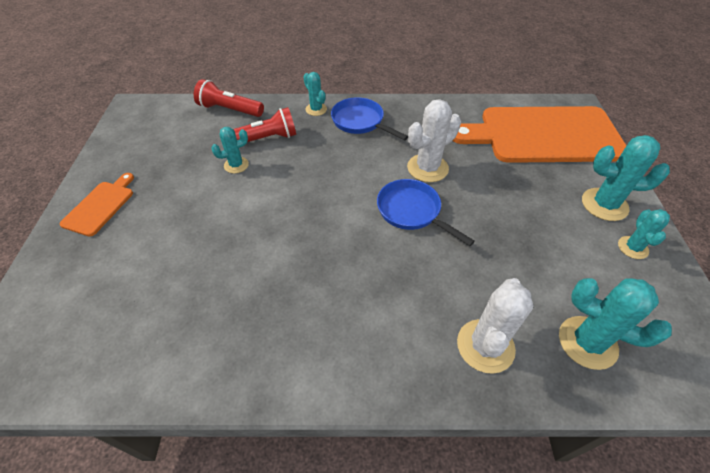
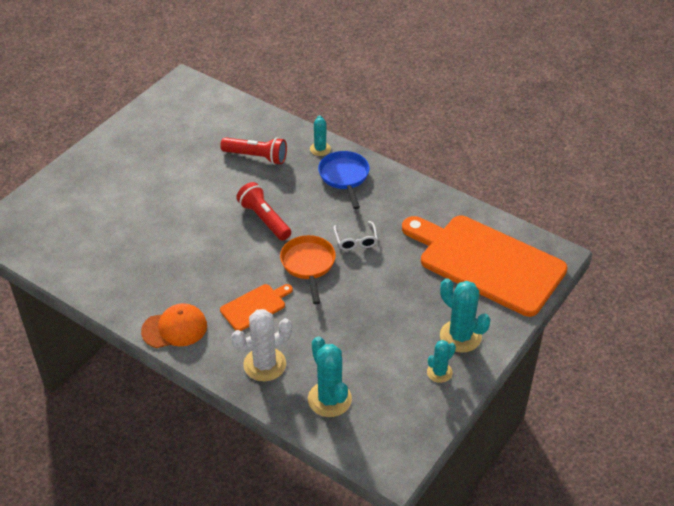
camera: 35 degrees right, 5 degrees down
orange cutting board [60,173,134,236] -> orange cutting board moved to [220,284,293,331]
red flashlight [194,79,264,117] -> red flashlight moved to [236,182,291,241]
turquoise cactus [211,127,249,174] -> none
blue pan [377,179,475,246] -> orange pan [280,235,336,304]
white cactus [407,99,461,182] -> white glasses [334,221,378,250]
none -> orange cap [141,303,207,348]

